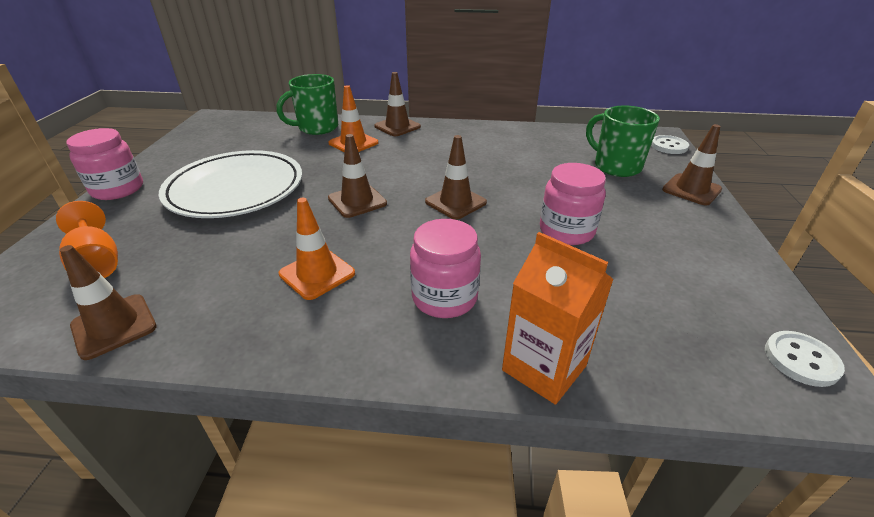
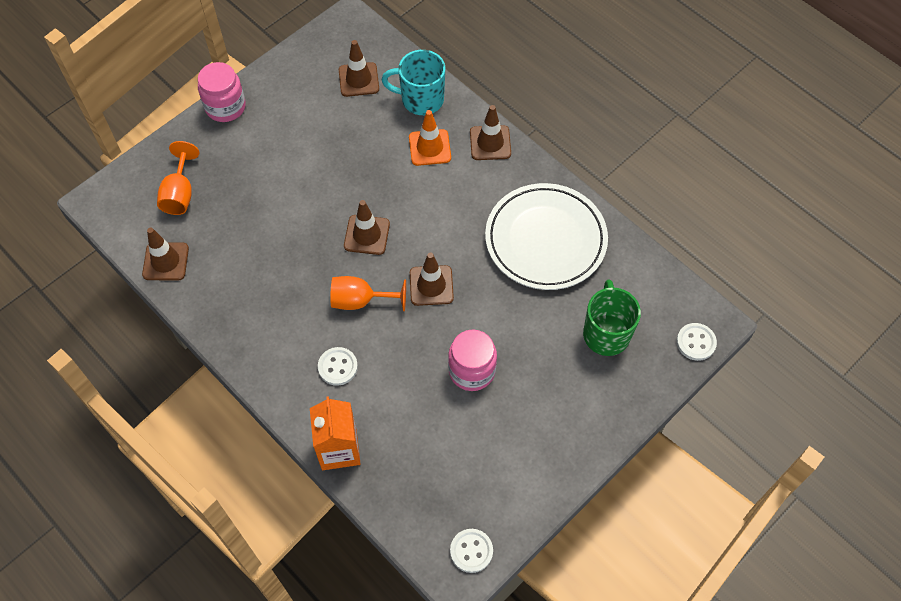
camera: 40 degrees right, 25 degrees up
white plate [159,150,302,218] -> white plate moved to [485,183,608,290]
green mug [277,74,338,135] -> turquoise mug [382,50,445,115]
orange traffic cone [279,198,355,300] -> none
pink jar [410,219,481,318] -> white button [318,347,358,386]
brown traffic cone [662,124,722,206] -> brown traffic cone moved to [339,40,379,97]
none -> orange goblet [330,276,406,311]

